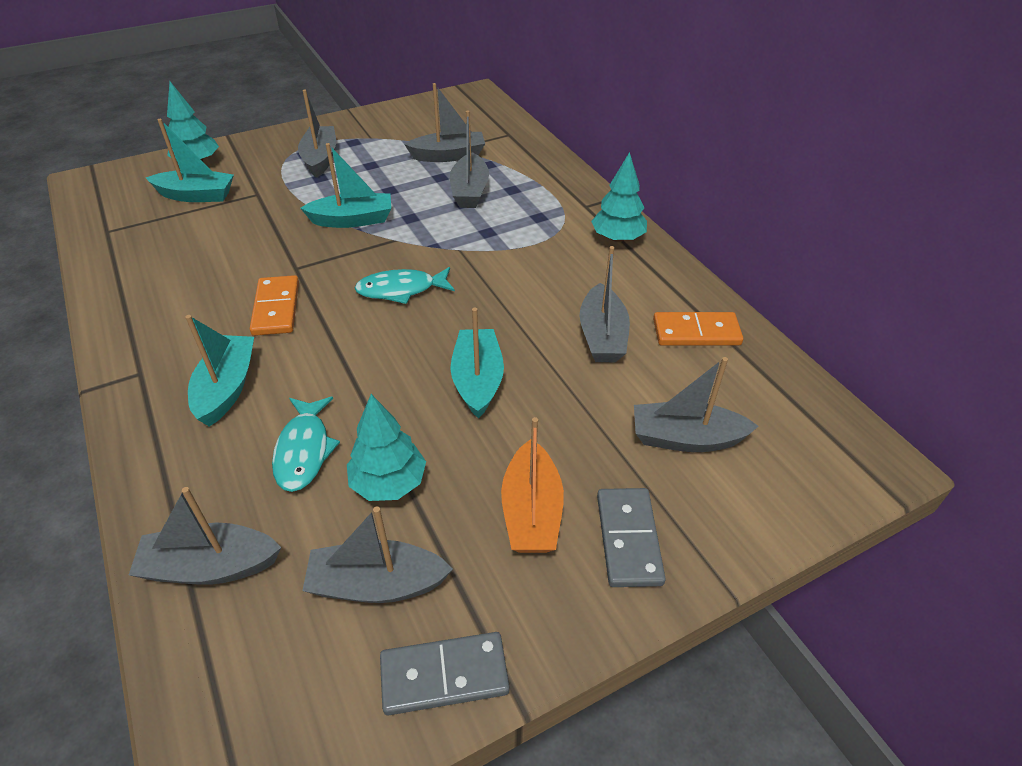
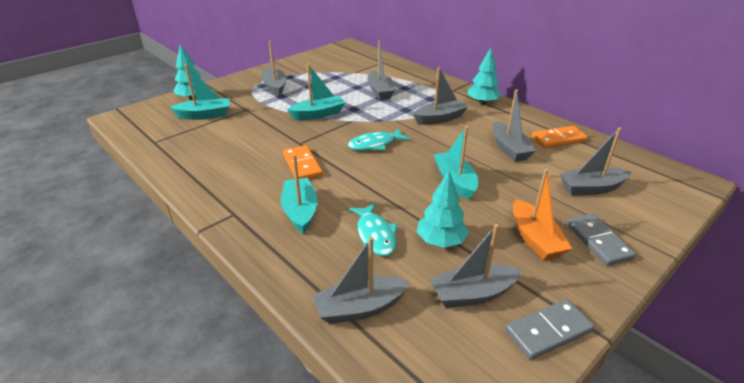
camera: 15 degrees left, 10 degrees down
grey boat [404,83,485,162] -> grey boat moved to [413,68,469,125]

